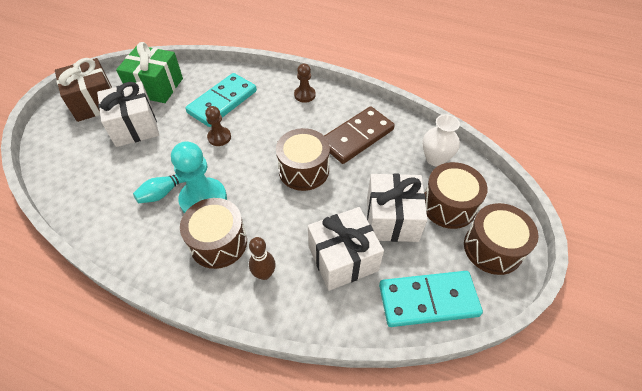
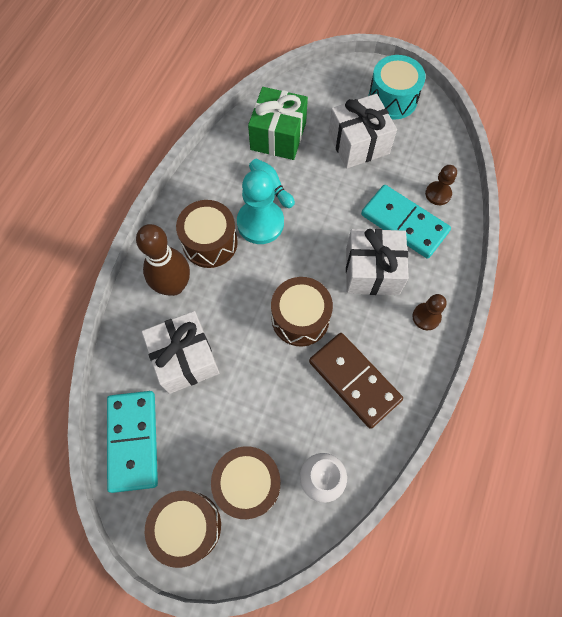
camera: 90 degrees right, 15 degrees up
brown gift [55,58,112,122] -> turquoise drum [368,55,426,119]
green gift [116,42,183,103] -> green gift moved to [248,87,308,160]
brown pawn [205,106,231,146] -> brown pawn moved to [425,165,457,205]
brown bowling pin [249,237,276,280] -> brown bowling pin [136,224,190,296], size x1.77
white gift [367,173,428,242] -> white gift moved to [346,229,409,295]

